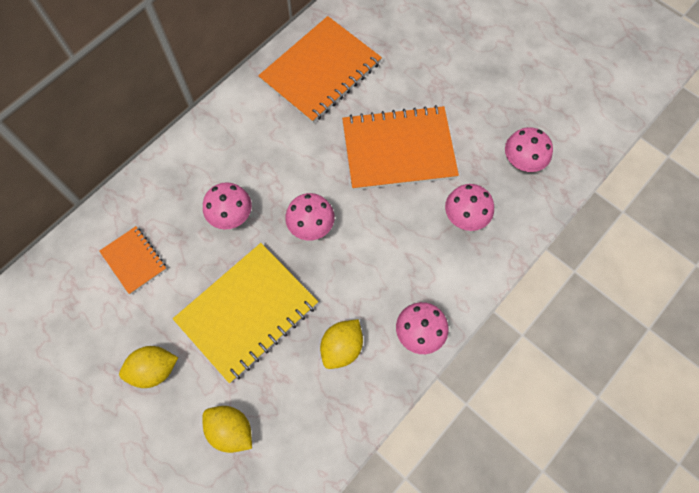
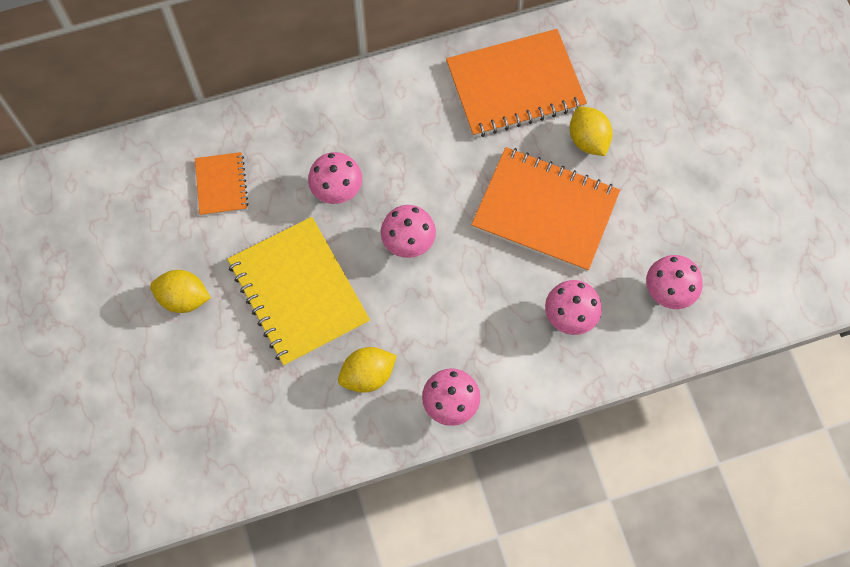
camera: 30 degrees right, 0 degrees up
yellow notebook [173,243,318,383] -> yellow notebook turned 75 degrees clockwise [227,217,370,366]
yellow lemon [202,406,252,453] -> yellow lemon moved to [570,107,613,156]

